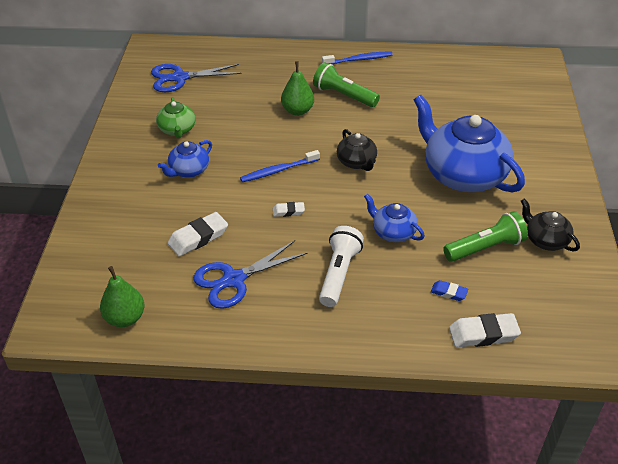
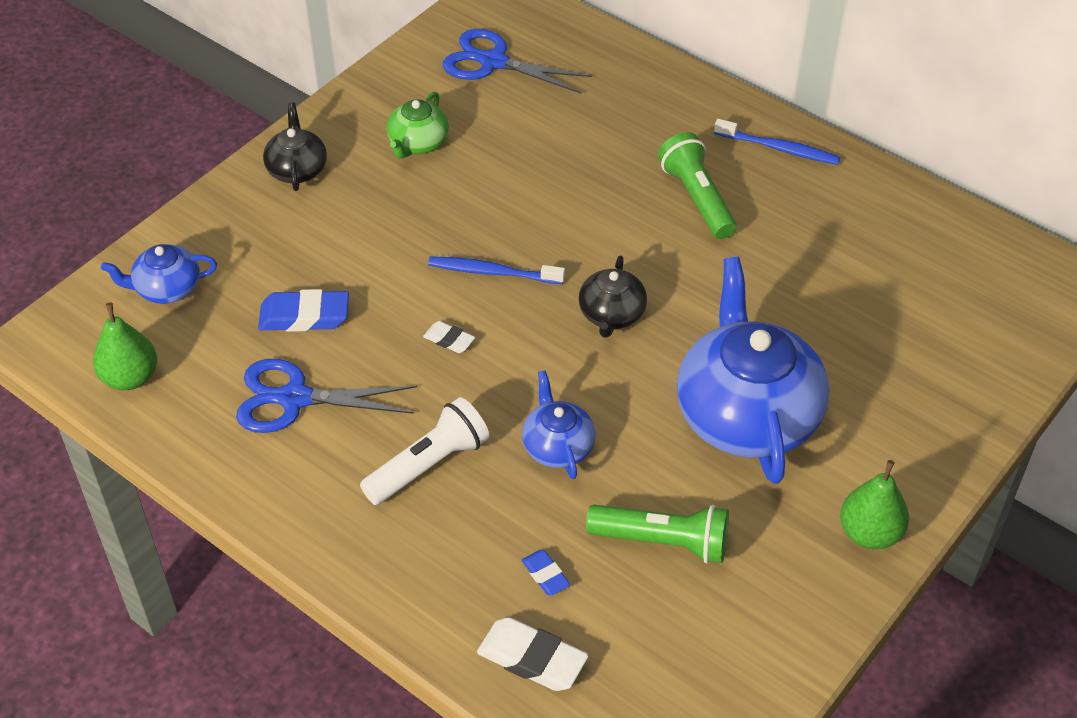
camera: 35 degrees right, 5 degrees up
blue teapot [158,140,212,178] -> blue teapot moved to [101,244,217,304]
white eraser [168,212,228,256] -> blue eraser [258,289,349,332]
green pear [281,61,314,116] -> green pear moved to [840,460,909,549]
black teapot [521,198,580,251] -> black teapot moved to [263,102,327,191]

